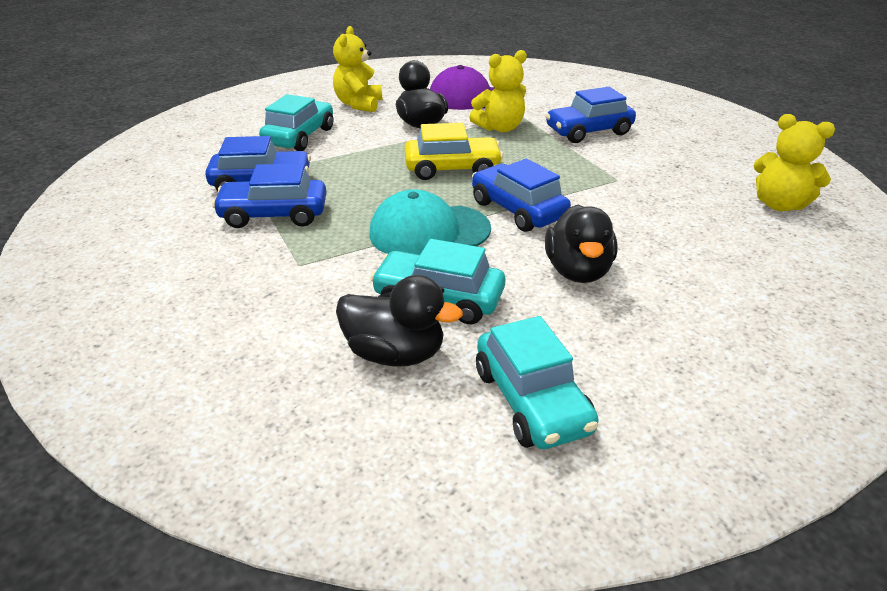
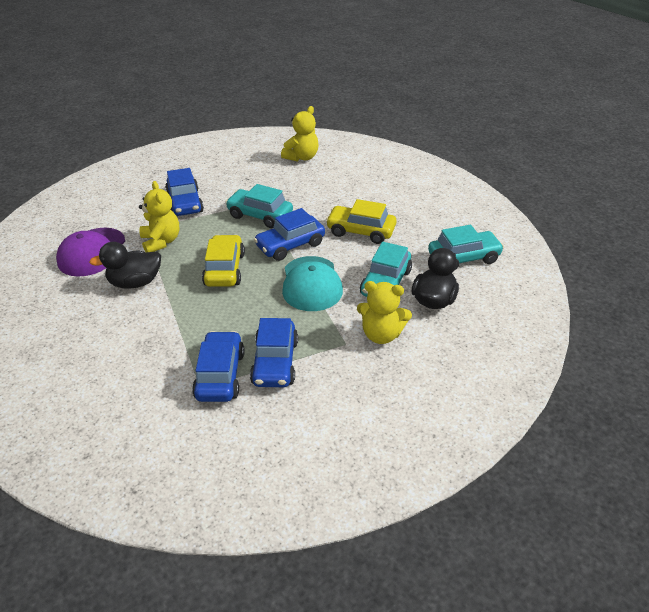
camera: 85 degrees left, 5 degrees up
turquoise car [259,94,333,151] -> turquoise car moved to [225,184,293,228]
yellow teddy bear [333,26,382,112] -> yellow teddy bear moved to [357,281,412,344]
black duck [545,205,618,283] -> yellow car [326,199,396,244]

